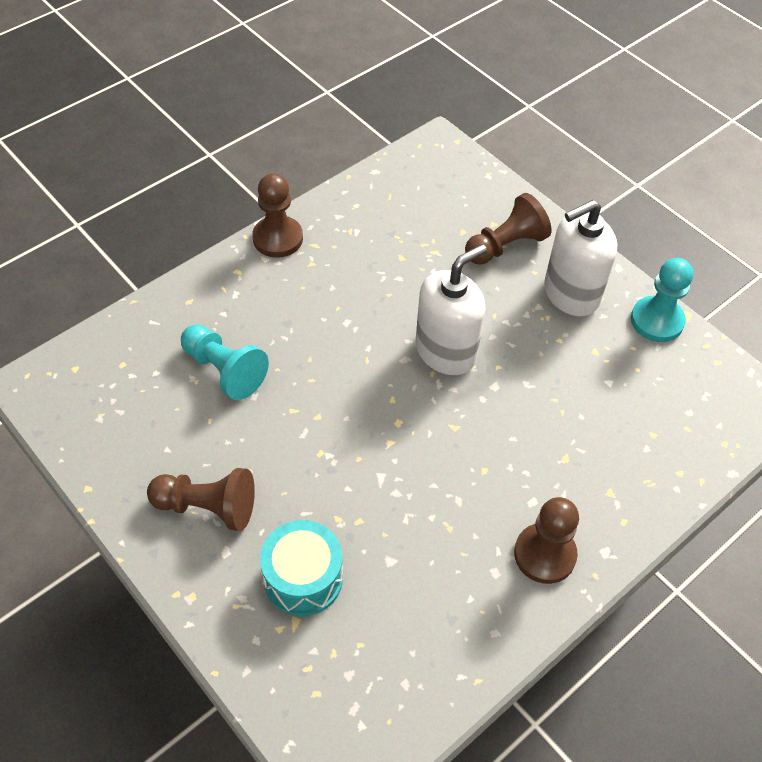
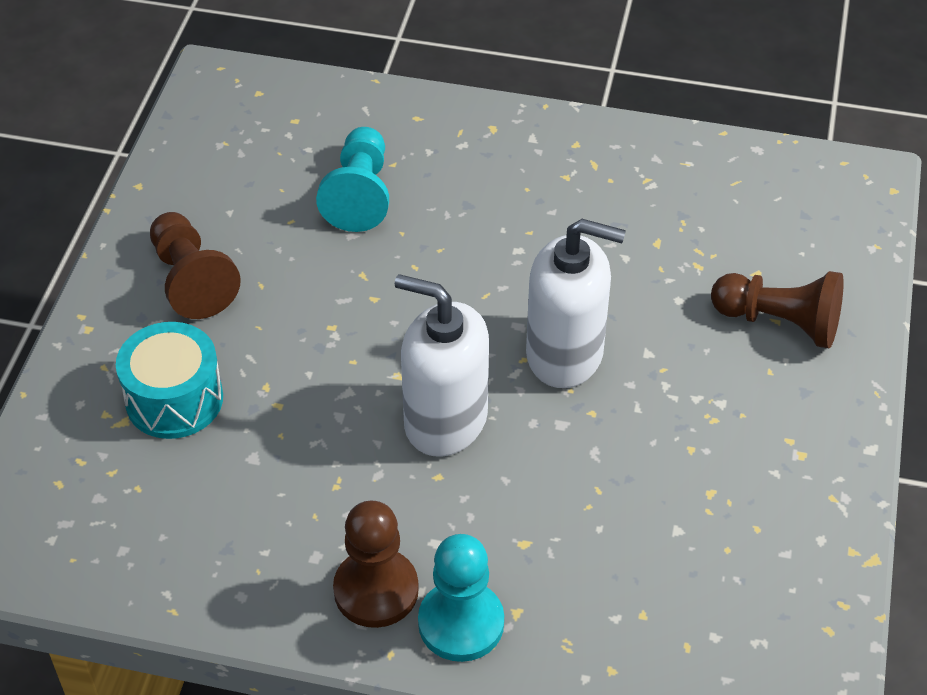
camera: 55 degrees right, 5 degrees down
brown pawn [252,173,303,258] -> none
white soap dispenser [544,200,617,316] -> white soap dispenser moved to [395,274,489,457]
turquoise pawn [631,258,693,342] -> turquoise pawn moved to [418,534,504,662]

